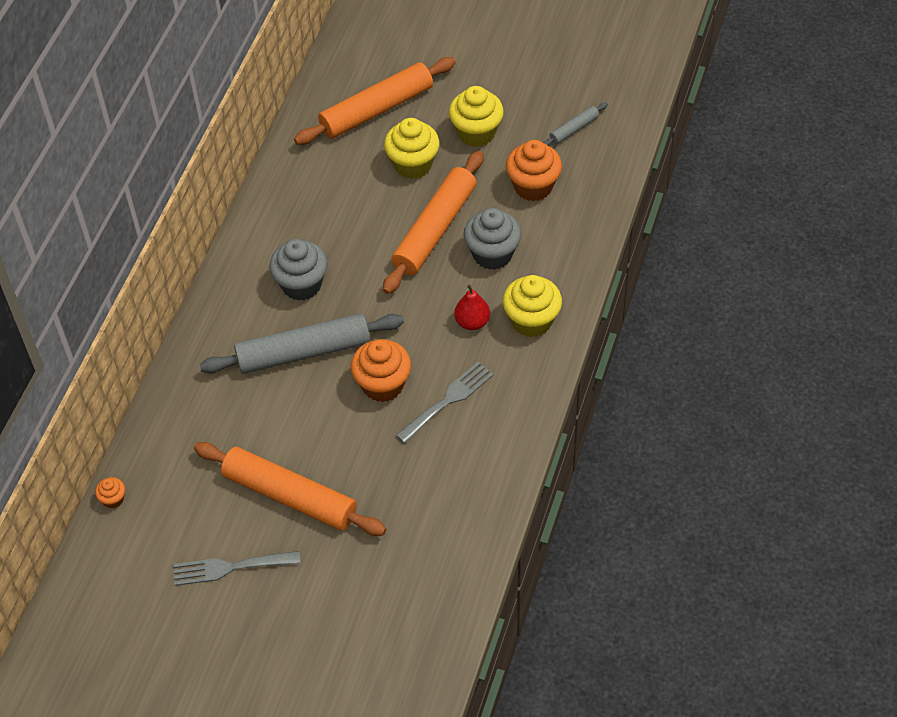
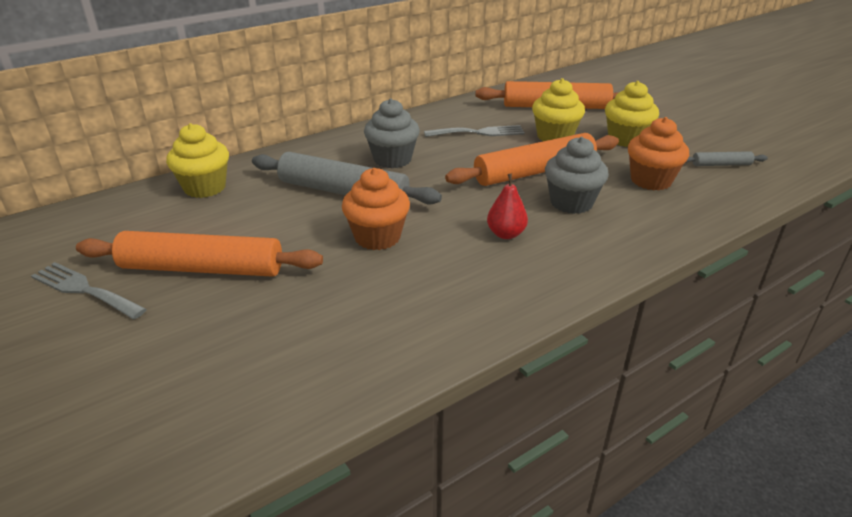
camera: 35 degrees right, 20 degrees down
orange cupcake [95,477,125,508] -> none
orange rolling pin [194,442,386,536] -> orange rolling pin turned 60 degrees counterclockwise [76,231,323,277]
grey fork [396,362,494,444] -> grey fork moved to [424,125,525,137]
yellow cupcake [503,275,562,337] -> yellow cupcake moved to [166,123,229,198]

